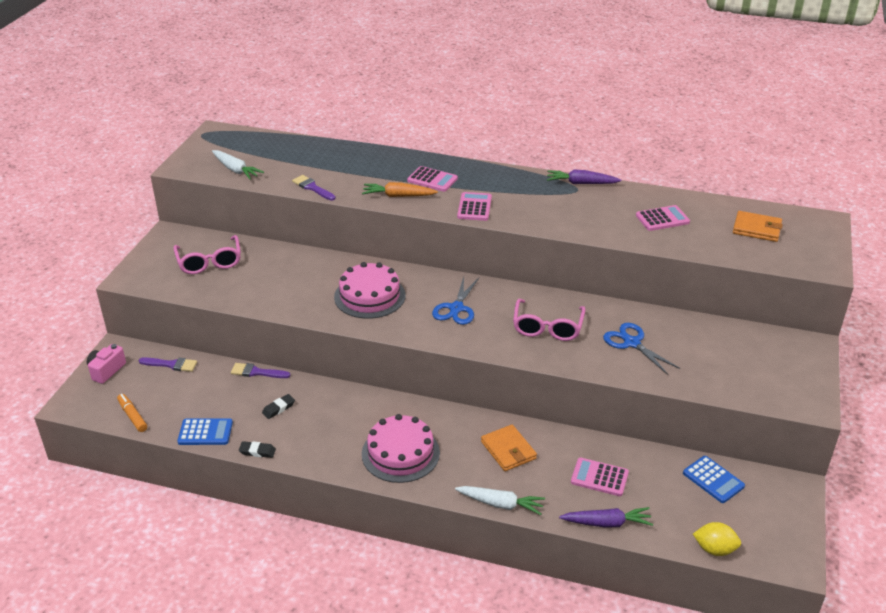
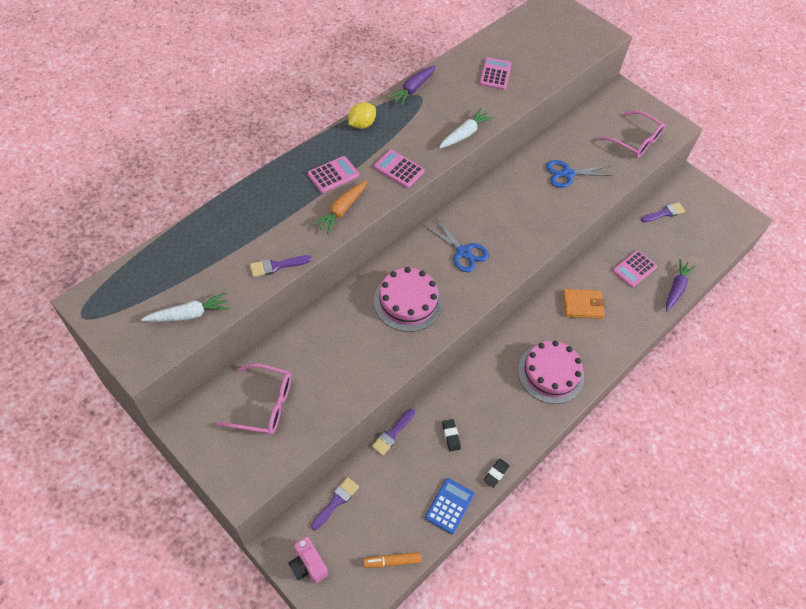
camera: 65 degrees left, 20 degrees up
white carrot [455,486,545,515] -> white carrot moved to [439,108,494,148]
pink glasses [513,299,585,341] -> pink glasses moved to [598,110,665,158]
blue calculator [683,456,745,503] -> purple brush [641,202,685,222]
yellow lemon [693,522,741,556] -> yellow lemon moved to [348,102,376,129]
orange wallet [733,211,783,242] -> none

